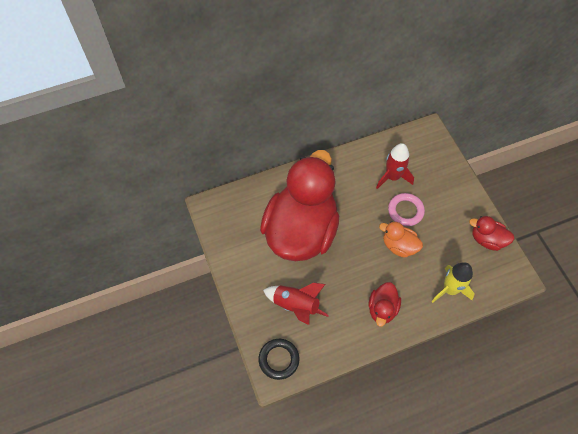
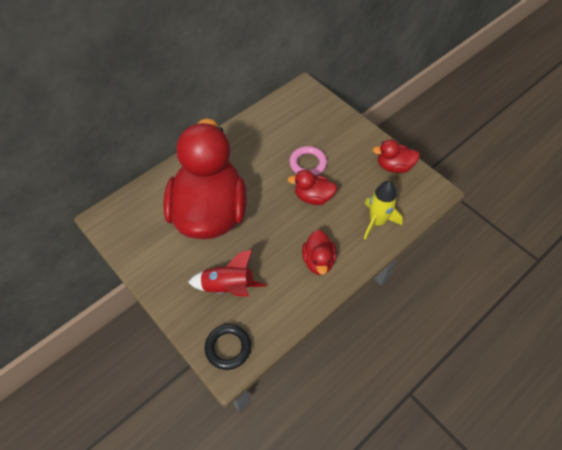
camera: 20 degrees left, 5 degrees down
red rocket [376,143,414,189] -> none
orange duck [379,221,423,258] -> red duck [288,170,337,205]

